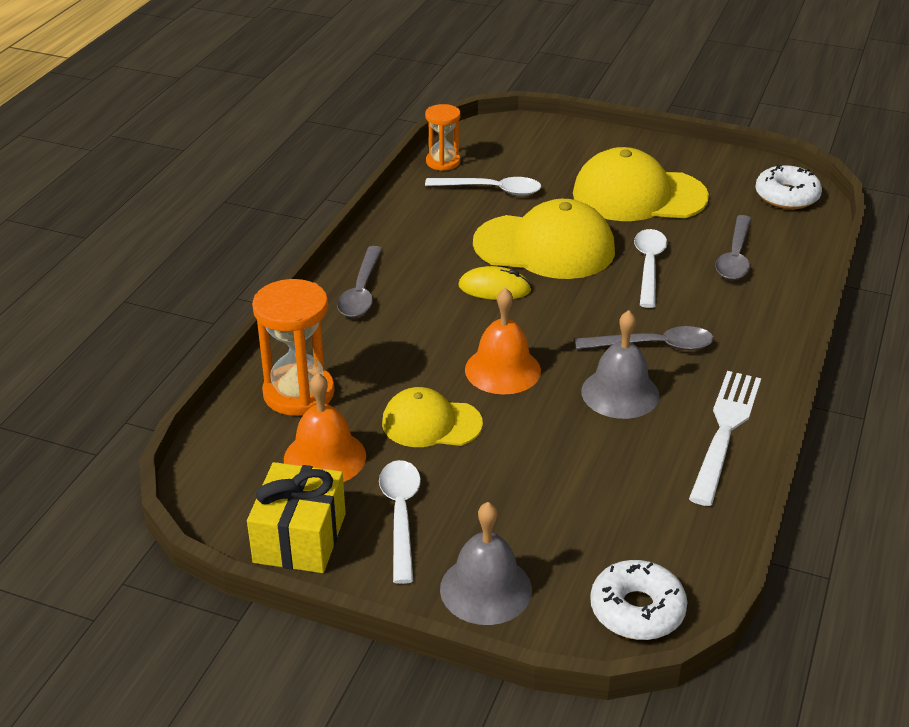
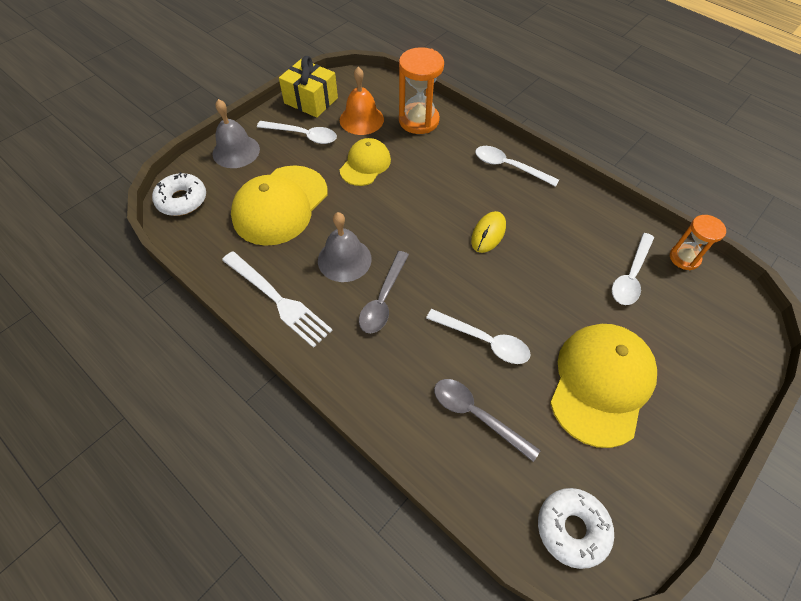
camera: 110 degrees right, 20 degrees up
grey spoon [337,246,382,317] -> white spoon [475,146,559,187]
orange bell [465,288,541,395] -> none
yellow cap [473,199,615,279] -> yellow cap moved to [231,165,328,246]

